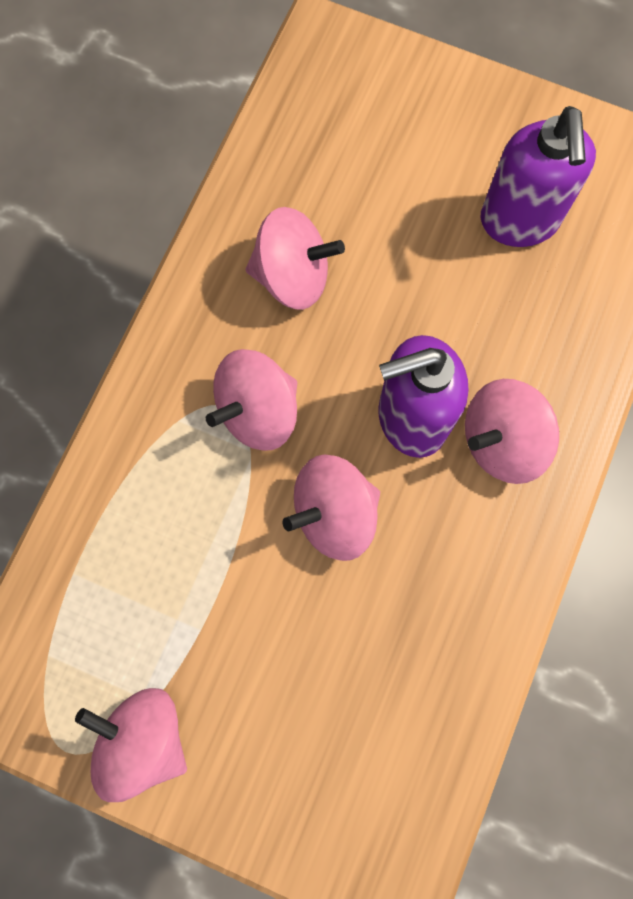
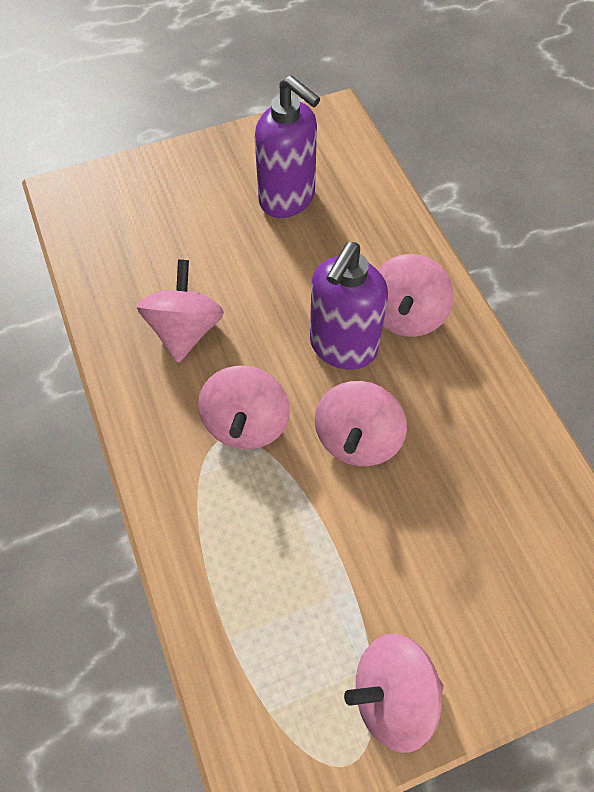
camera: 45 degrees left, 15 degrees down
pink spinning top [246,207,345,310] -> pink spinning top turned 45 degrees counterclockwise [137,259,224,363]

